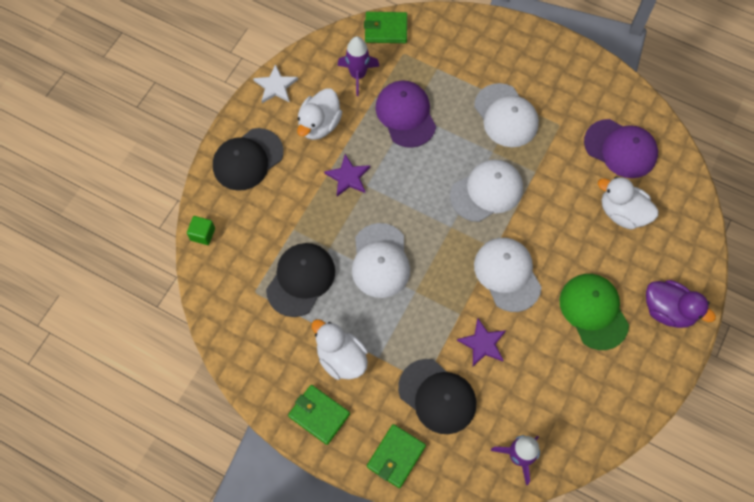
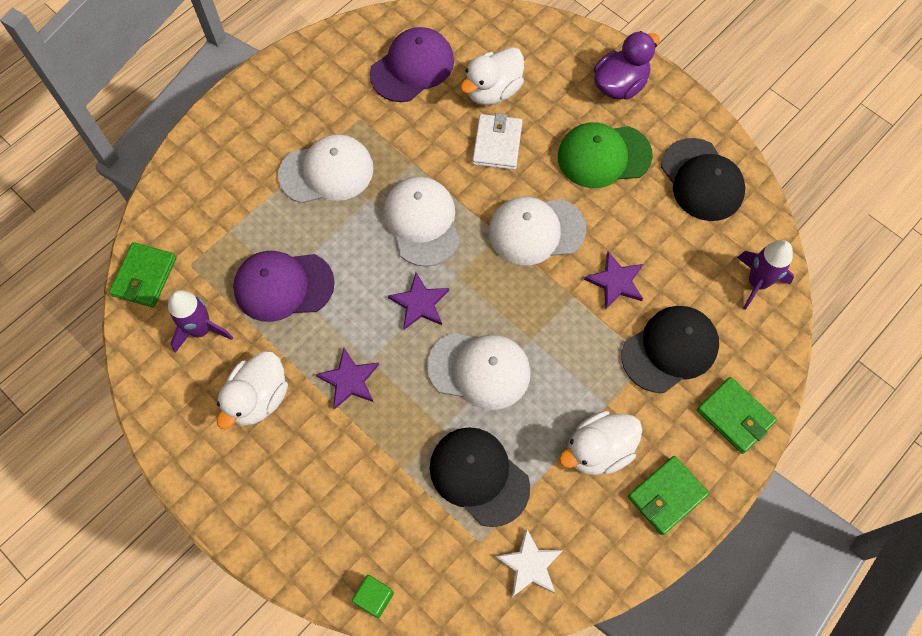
camera: 75 degrees left, 0 degrees up
black cap [213,128,284,191] -> black cap moved to [661,138,745,221]
white star [253,64,298,103] -> white star moved to [495,528,563,597]
white duck [297,88,342,140] -> white duck turned 75 degrees clockwise [217,351,288,429]
none -> purple star [388,272,449,330]
none -> white wallet [472,113,523,170]

